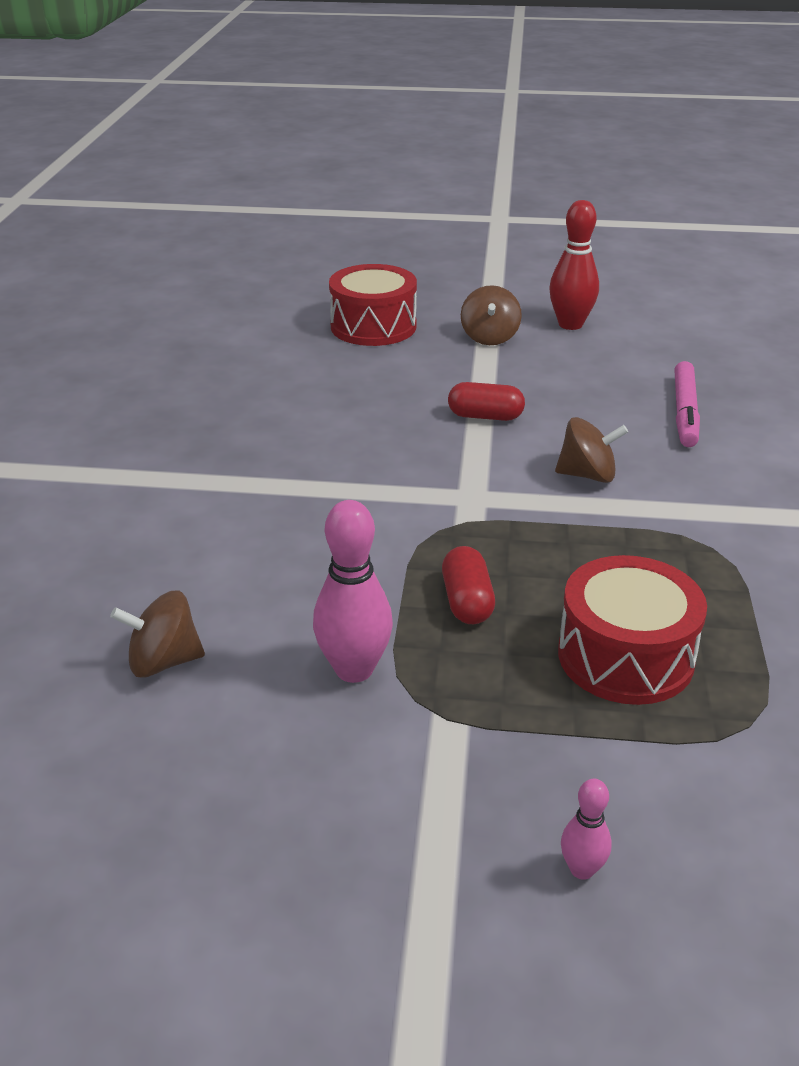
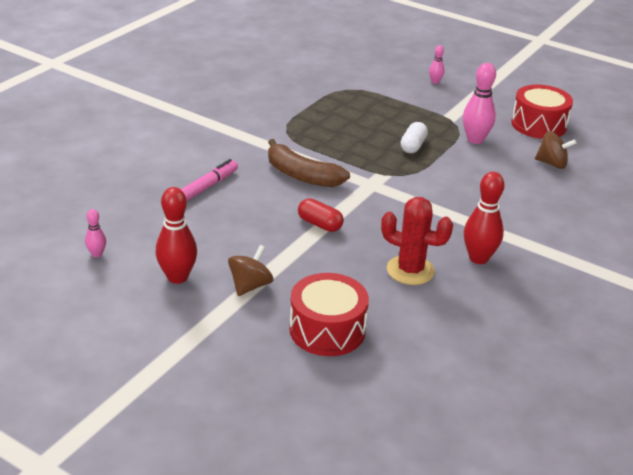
camera: 155 degrees left, 0 degrees up
red capsule [442,546,495,624] -> white capsule [401,122,428,153]
brown spinning top [555,417,628,483] -> brown banana [268,139,350,187]
red drum [558,555,707,705] -> red drum moved to [511,85,573,139]
none -> pink bowling pin [85,209,106,258]
none -> red cactus [381,197,453,285]
none -> red bowling pin [464,172,505,264]

